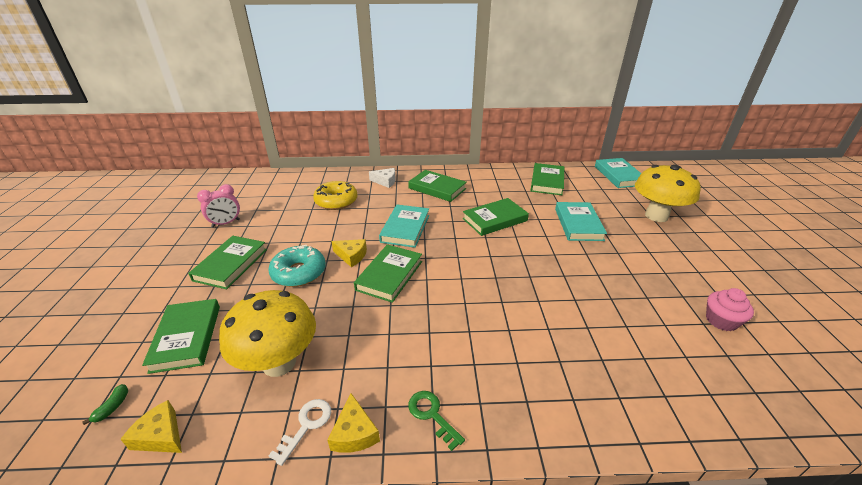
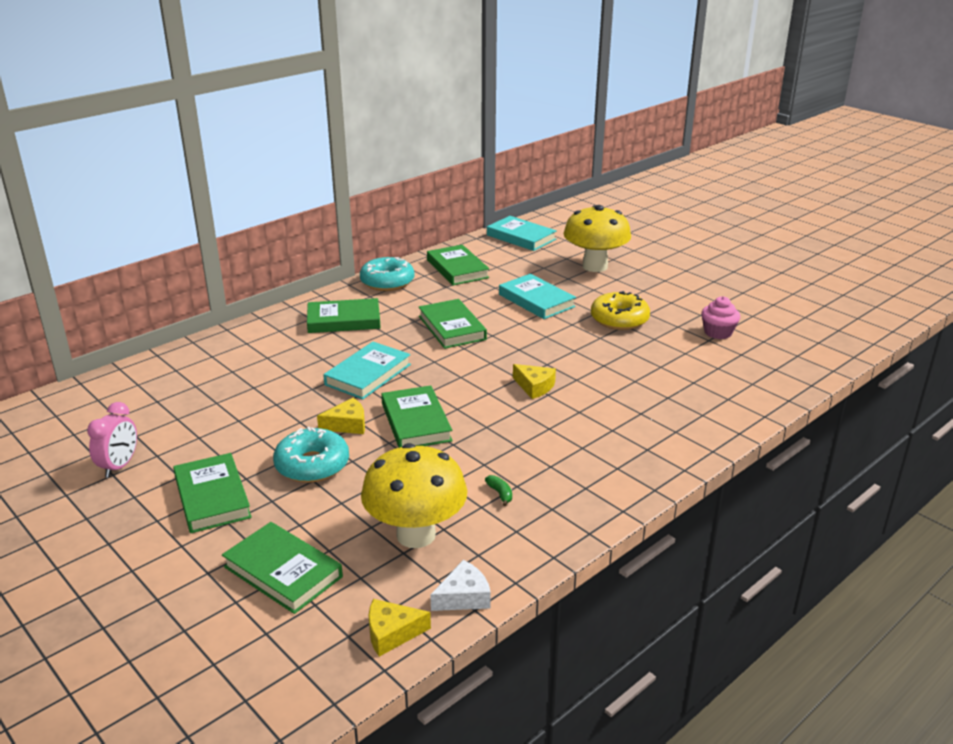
camera: 40 degrees left, 5 degrees down
green banana [82,384,128,425] -> green banana moved to [485,475,512,506]
white key [268,399,331,466] -> none
yellow donut [313,181,358,210] -> yellow donut moved to [591,291,650,330]
yellow cheese [327,393,380,453] -> yellow cheese moved to [513,364,556,399]
white cheese [369,168,396,188] -> white cheese moved to [430,560,491,611]
turquoise book [379,205,429,248] -> turquoise book turned 60 degrees clockwise [323,342,411,400]
green key [408,391,465,451] -> none
green book [463,198,529,236] -> green book turned 45 degrees counterclockwise [418,299,487,349]
none -> turquoise donut [360,257,415,291]

